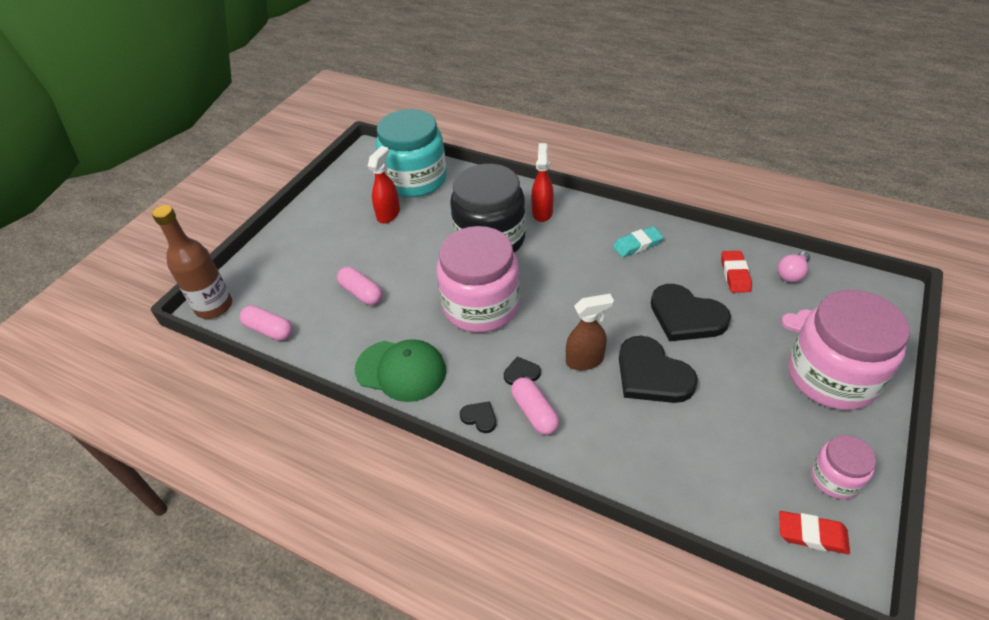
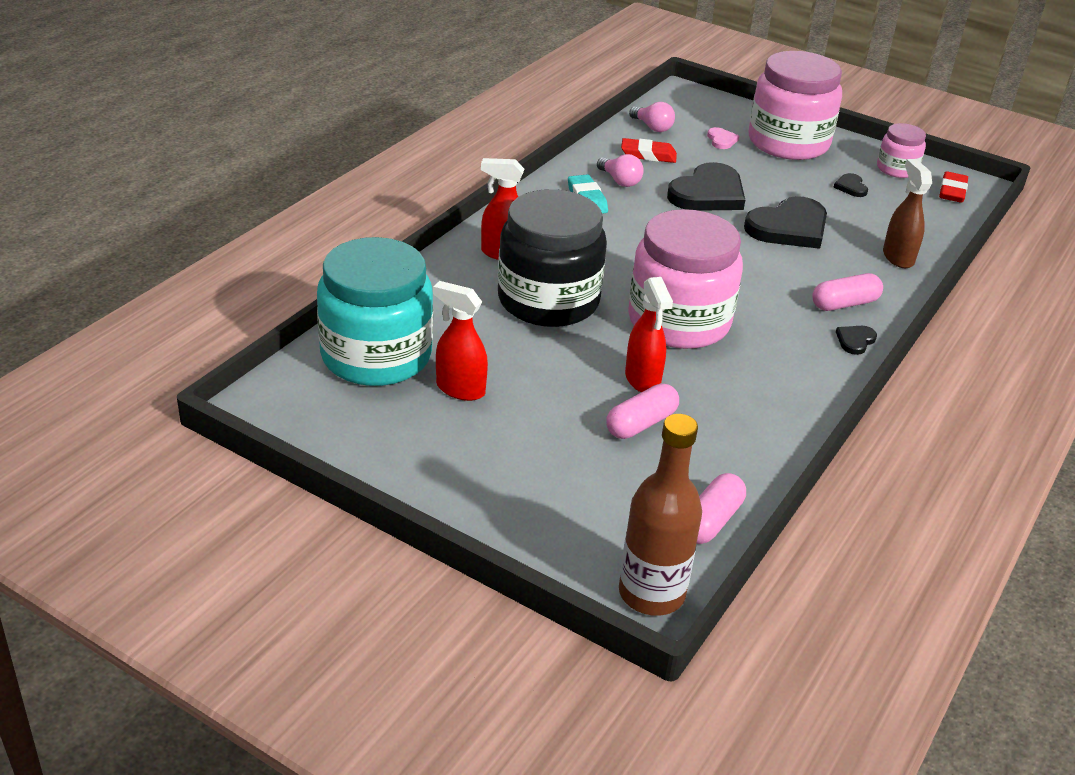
camera: 90 degrees left, 10 degrees down
green cap [355,339,446,402] -> none
black heart [504,357,541,385] -> black heart moved to [833,173,868,197]
brown spray bottle [566,294,614,370] -> brown spray bottle moved to [883,159,932,268]
none -> pink light bulb [597,154,644,187]
none -> red spray bottle [625,277,673,392]

